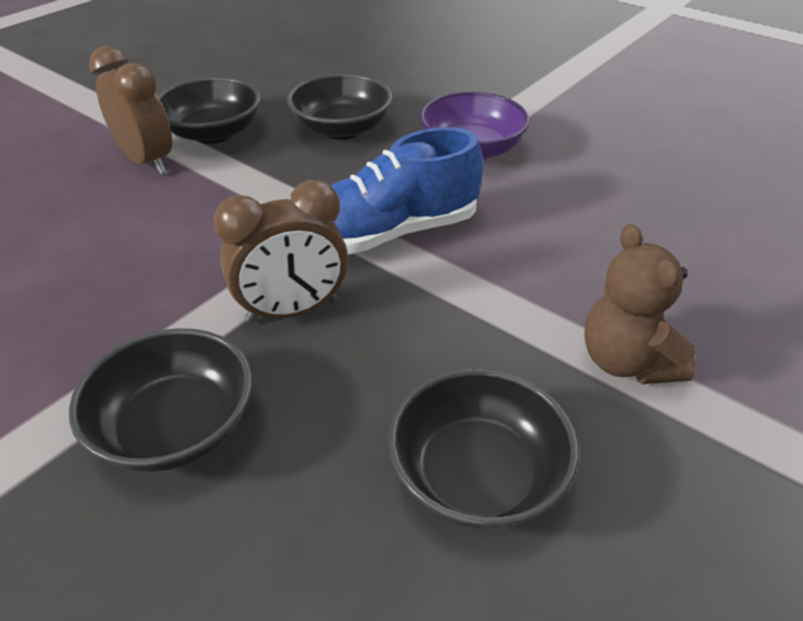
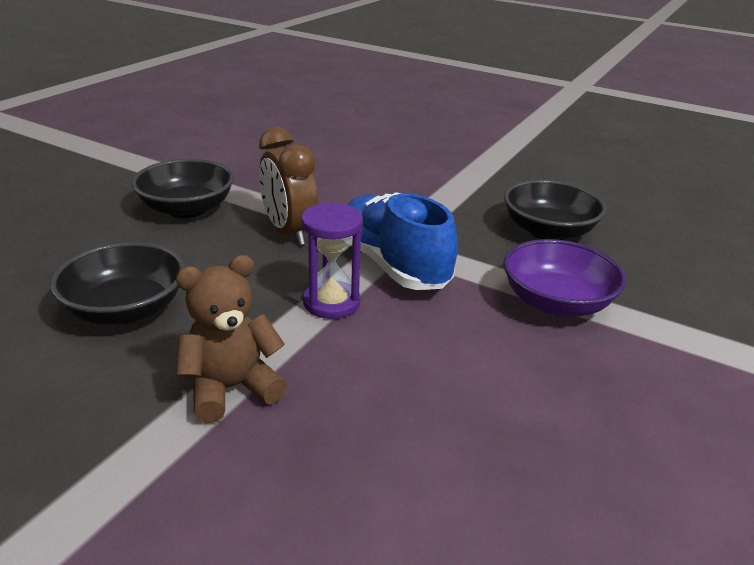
camera: 80 degrees right, 10 degrees down
brown clock [89,46,172,174] -> none
black bowl [158,77,261,144] -> none
none -> purple hourglass [301,202,363,319]

